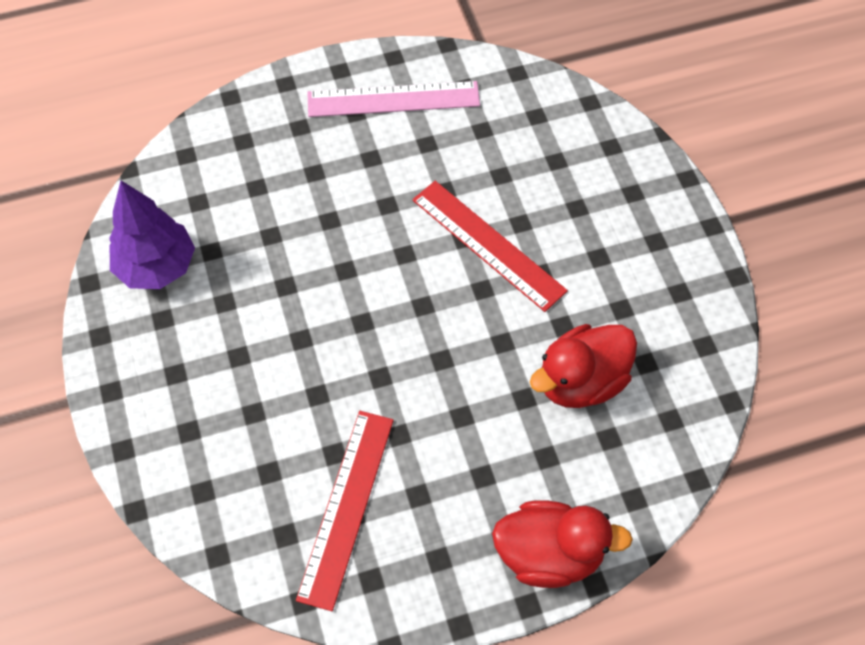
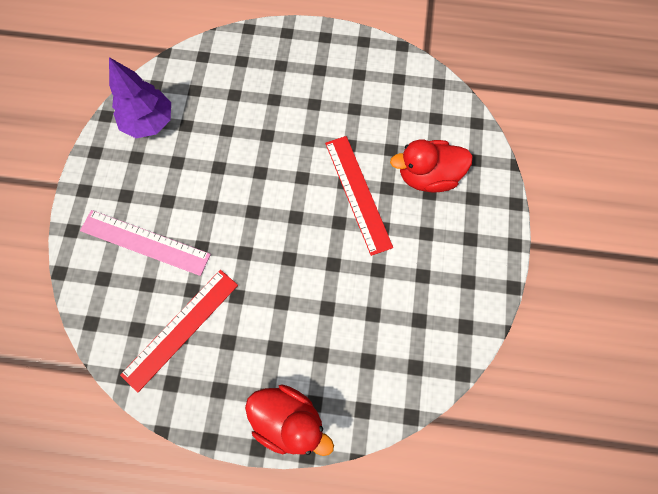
camera: 25 degrees right, 10 degrees up
pink ruler [307,81,480,117] -> pink ruler moved to [80,210,211,276]
red duck [530,324,637,408] -> red duck moved to [390,140,473,193]

